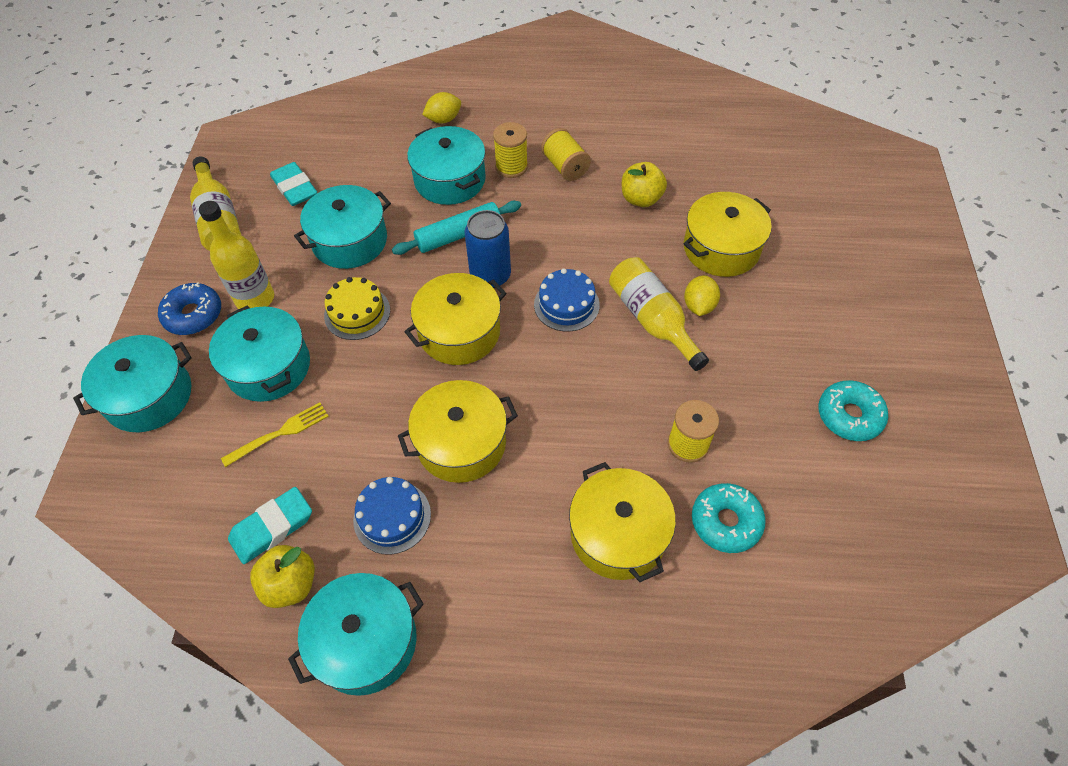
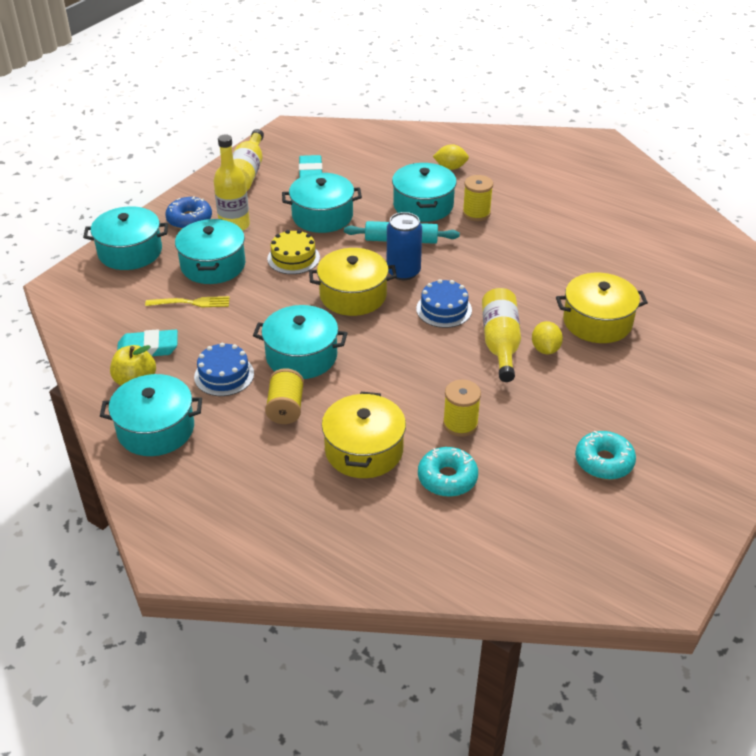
camera: 30 degrees right, 15 degrees down
yellow pot [398,380,518,483] -> turquoise pot [253,305,347,379]
yellow spool [541,128,591,181] -> yellow spool moved to [265,368,304,424]
yellow apple [622,162,667,207] -> none
yellow lemon [684,275,720,316] -> yellow lemon turned 45 degrees counterclockwise [532,321,563,355]

